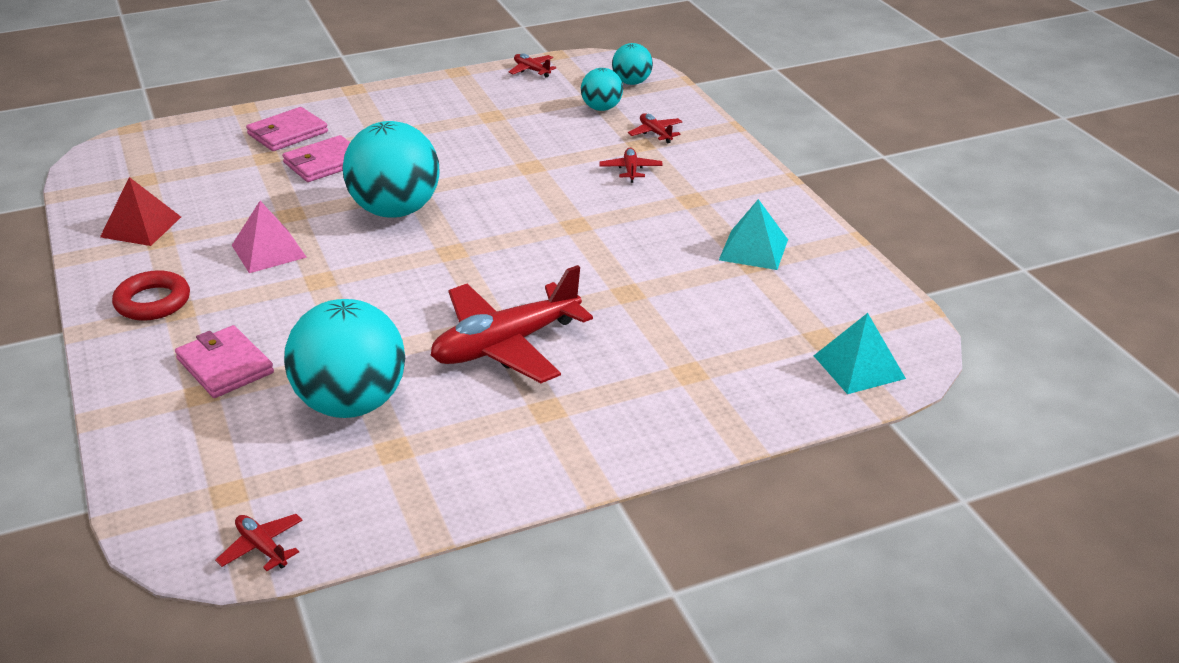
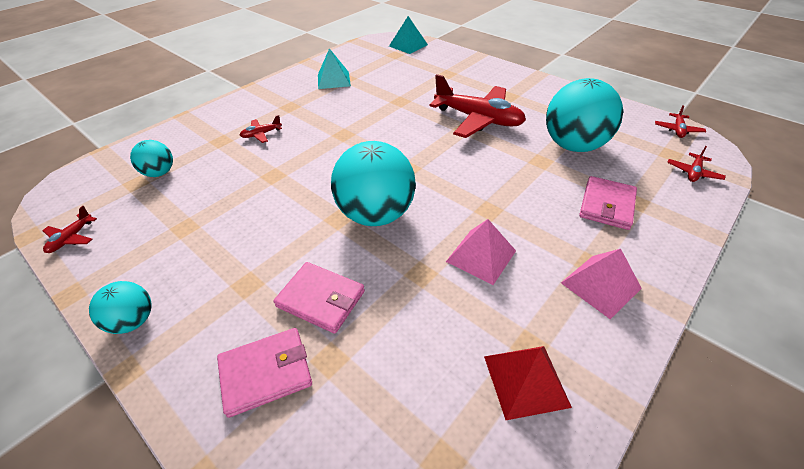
camera: 115 degrees left, 10 degrees up
red ring [112,270,190,321] -> pink pyramid [561,249,642,319]
pink wallet [246,107,328,151] -> pink wallet turned 45 degrees counterclockwise [217,328,312,418]
turquoise ball [612,43,653,85] -> turquoise ball moved to [89,281,151,334]
red plane [628,113,683,143] -> red plane moved to [667,146,726,182]

